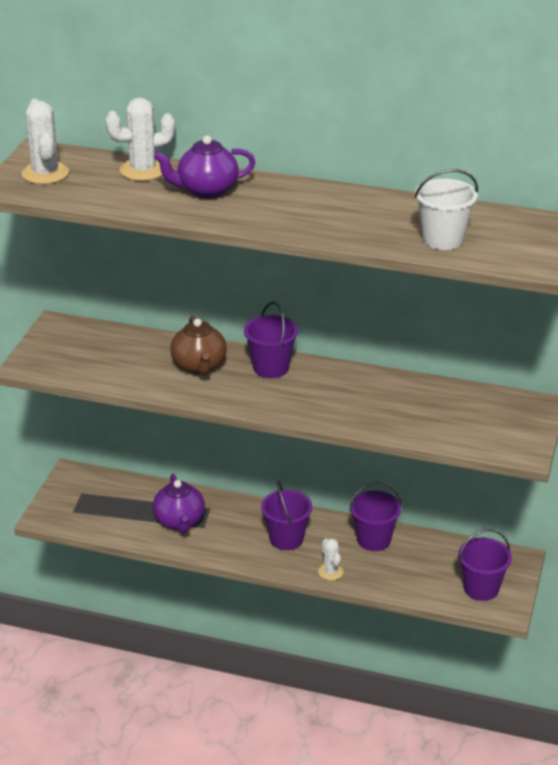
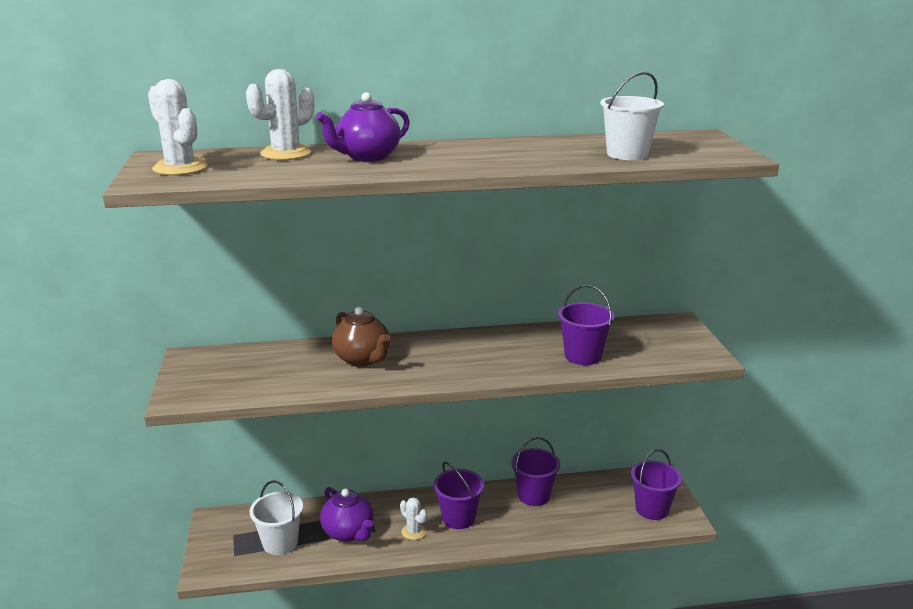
camera: 25 degrees left, 10 degrees down
purple bucket [244,301,298,378] -> purple bucket moved to [558,285,615,365]
white cactus [318,539,343,580] -> white cactus moved to [400,497,427,540]
none -> white bucket [249,480,303,555]

